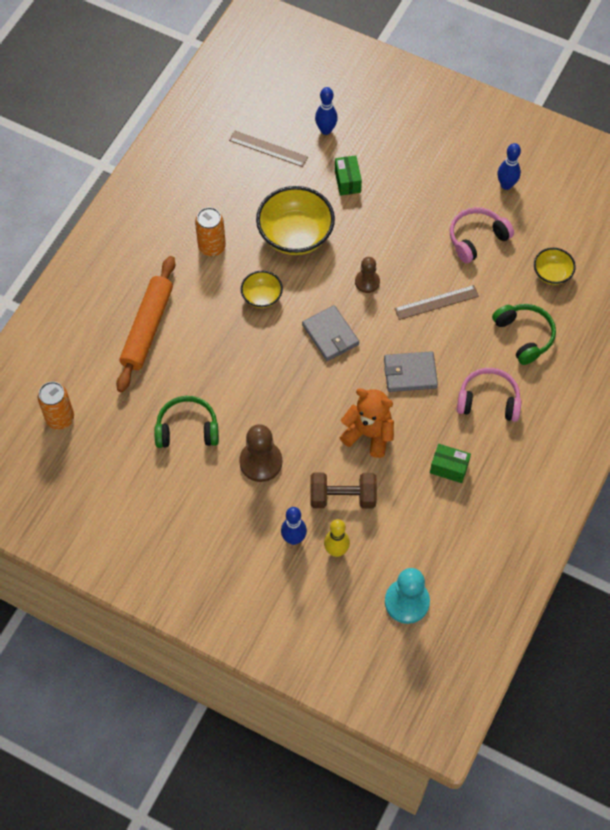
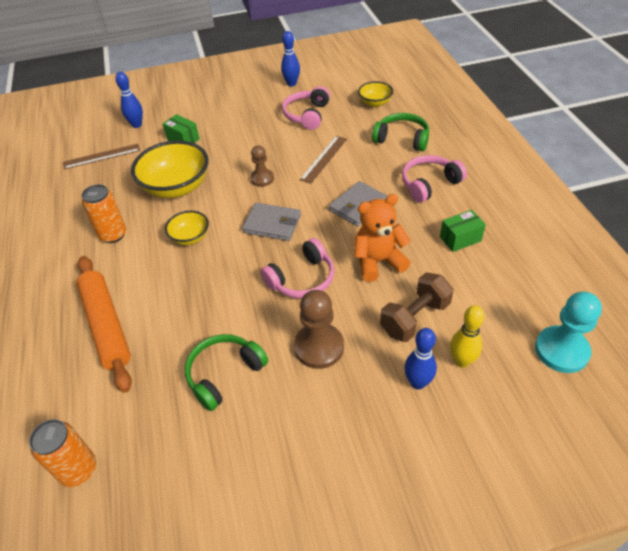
camera: 40 degrees left, 15 degrees down
none -> pink headphones [261,238,334,298]

